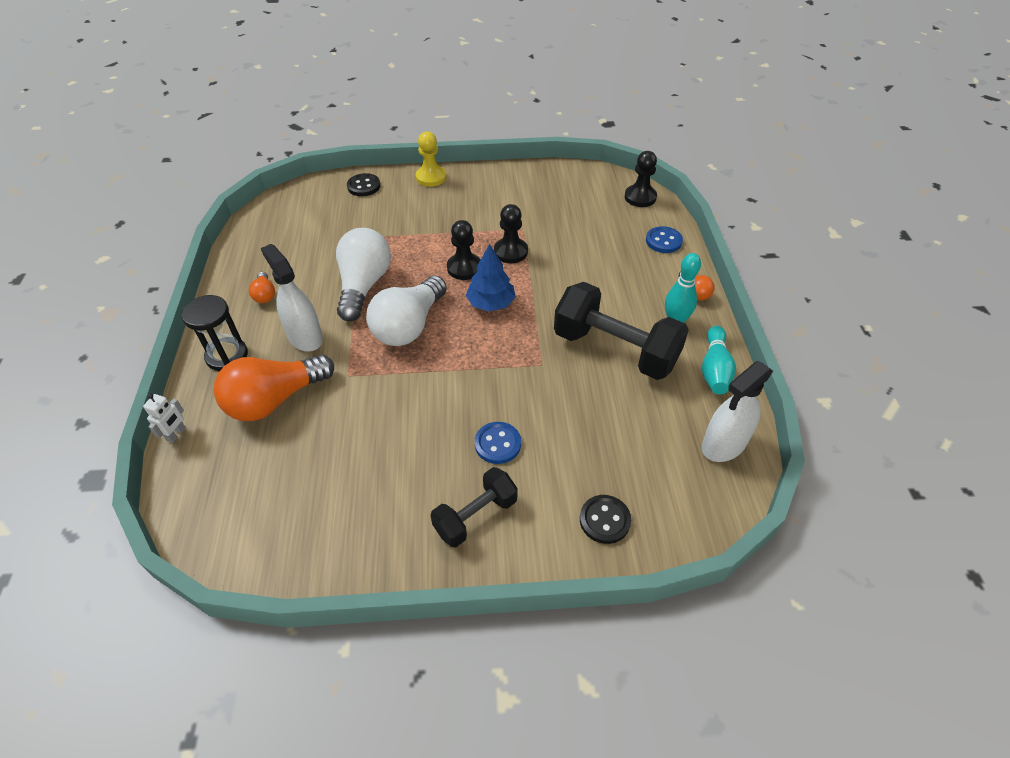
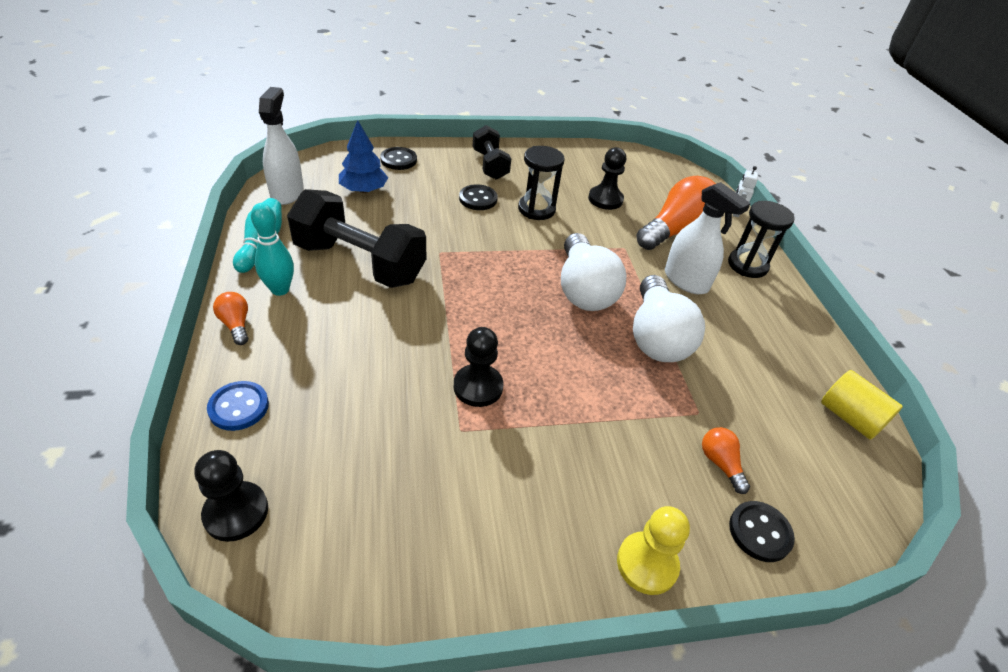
camera: 170 degrees right, 5 degrees down
orange light bulb [249,272,275,303] -> orange light bulb moved to [702,427,750,494]
white light bulb [366,276,447,346] -> white light bulb turned 150 degrees clockwise [561,233,626,311]
black dumbbell [431,467,518,547] -> black dumbbell turned 60 degrees counterclockwise [473,125,511,180]
black pawn [447,220,481,280] -> black pawn moved to [588,147,626,210]
blue tree [466,244,516,311] -> blue tree moved to [339,120,388,193]
blue button [475,422,521,464] -> black button [459,184,498,210]
white spray bottle [702,361,773,462] -> white spray bottle turned 45 degrees counterclockwise [259,87,304,205]
none -> black hourglass [518,146,564,220]
none -> yellow cylinder [821,370,903,440]

